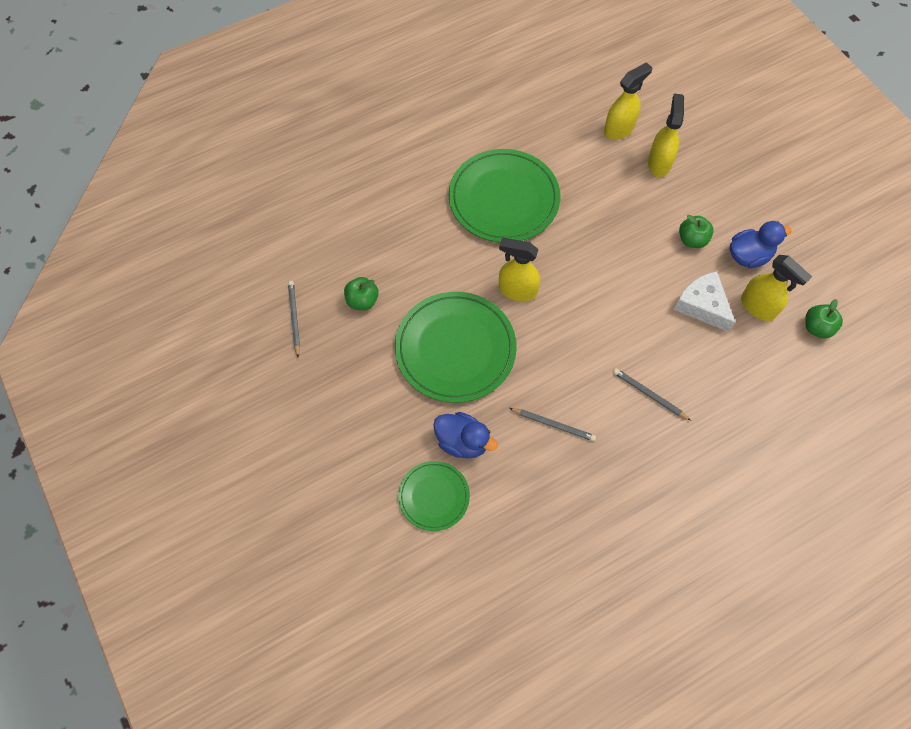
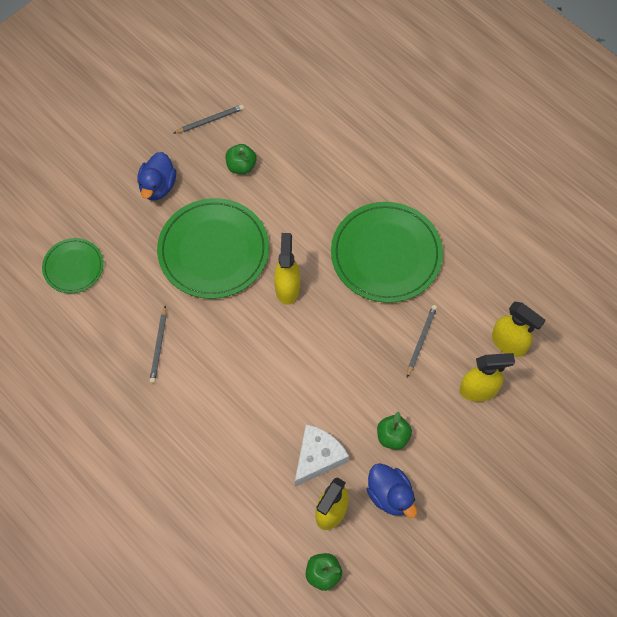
camera: 75 degrees right, 0 degrees up
blue duck [433,412,498,459] -> blue duck moved to [137,152,176,201]
grey pencil [613,368,691,420] -> grey pencil moved to [407,305,437,377]

